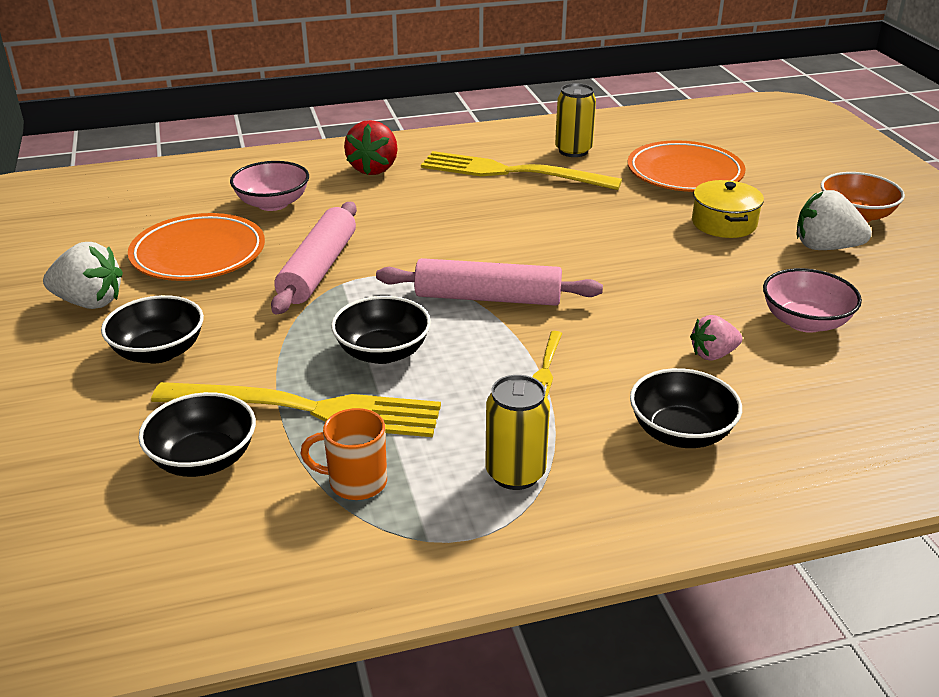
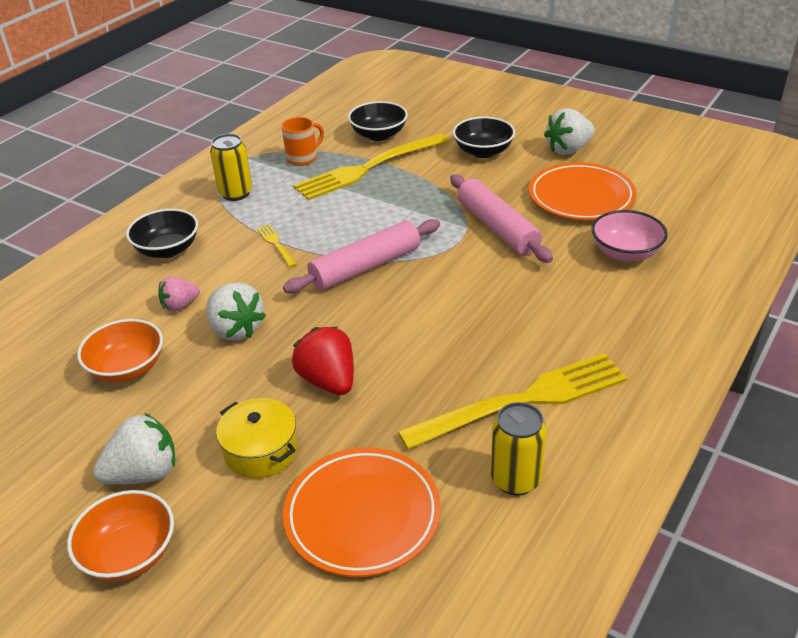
camera: 140 degrees right, 5 degrees up
black bowl [331,296,431,364] -> none
red strawberry [344,120,398,175] -> red strawberry moved to [292,327,354,395]
pink strawberry [690,315,743,361] -> pink strawberry turned 150 degrees counterclockwise [158,277,200,312]
pink bowl [763,268,862,333] -> orange bowl [77,319,163,383]
none -> white strawberry [206,283,266,340]

